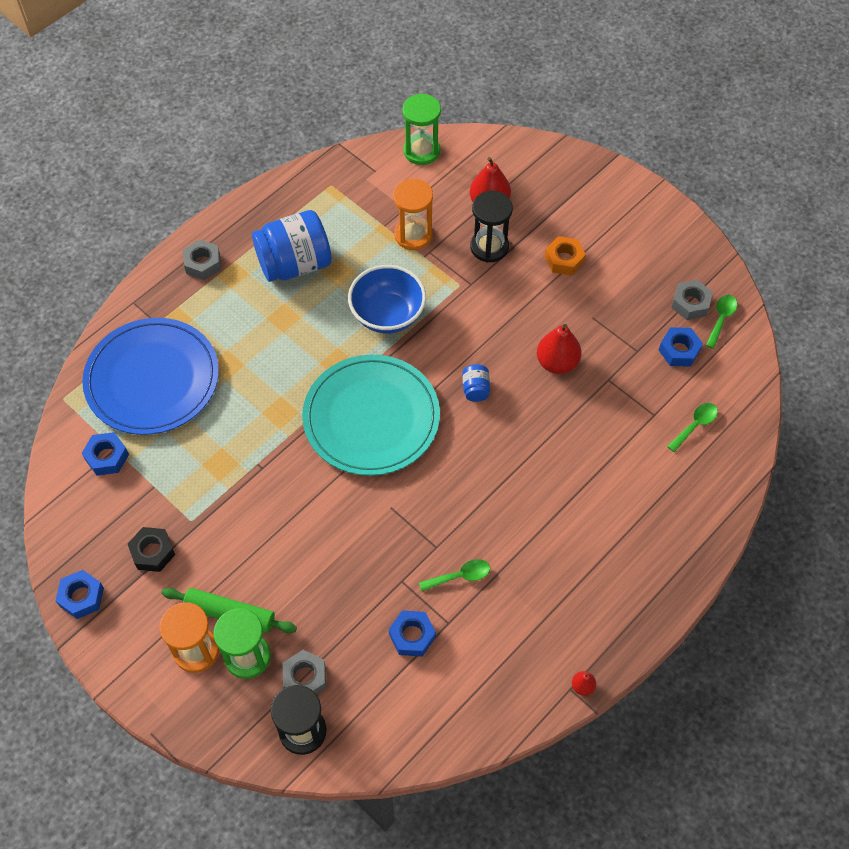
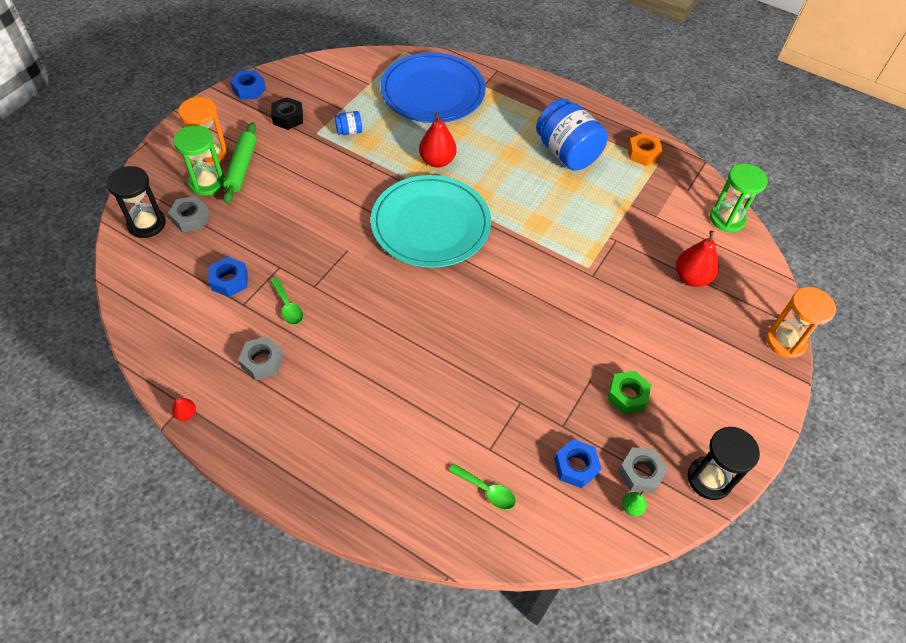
camera: 75 degrees right, 5 degrees down
blue nut [82,432,129,476] -> none
grey nut [183,240,221,280] -> grey nut moved to [238,336,284,380]
blue bowl [348,265,426,334] -> none
orange hourglass [393,179,433,250] -> orange hourglass moved to [766,287,836,358]
blue jar [462,364,490,402] -> blue jar moved to [335,111,362,135]
black hourglass [470,191,513,262] -> black hourglass moved to [688,427,760,500]
red pear [537,324,582,374] -> red pear moved to [419,112,457,168]
orange nut [545,236,586,276] -> orange nut moved to [627,133,663,166]
green spoon [706,295,737,349] -> green pear [622,491,647,516]
none -> green nut [607,371,651,414]

